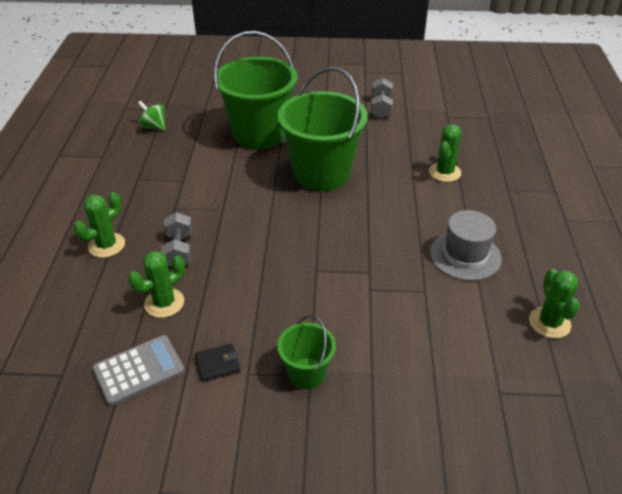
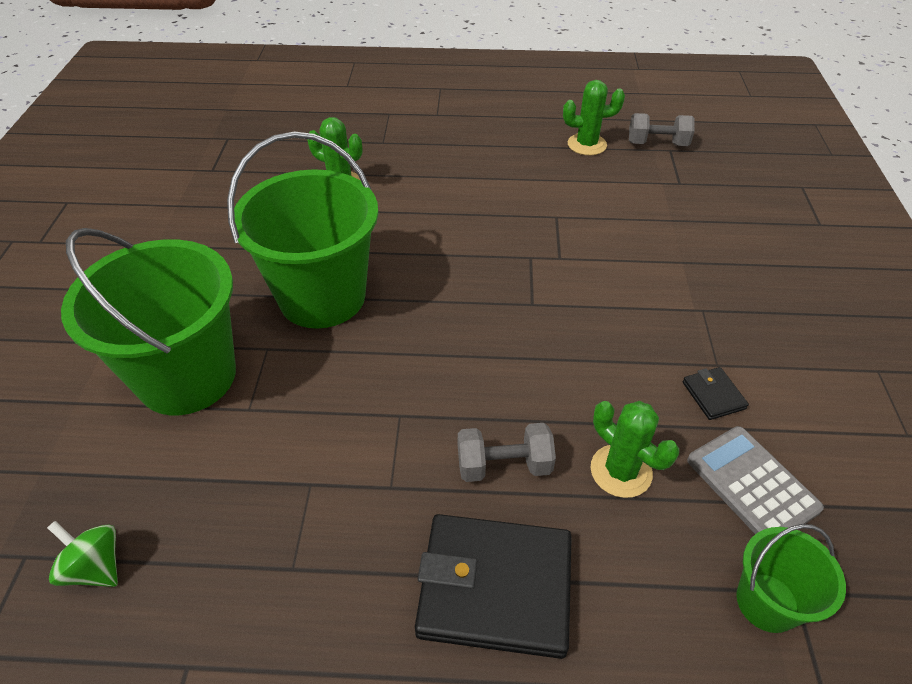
camera: 90 degrees left, 5 degrees up
green cactus [74,192,125,258] -> black wallet [415,514,572,659]
green spinning top [138,101,166,131] -> green spinning top turned 90 degrees clockwise [47,521,118,587]
green bucket [277,315,336,389] -> green bucket moved to [736,524,846,633]
grey dumbbell [371,78,393,119] -> grey dumbbell moved to [629,113,695,146]
grey hat [430,210,502,281] -> none

